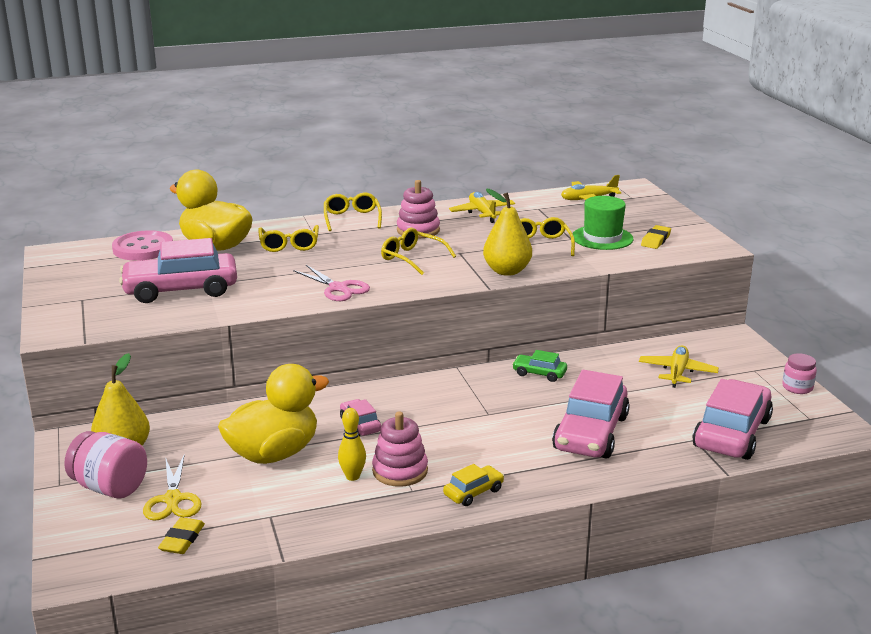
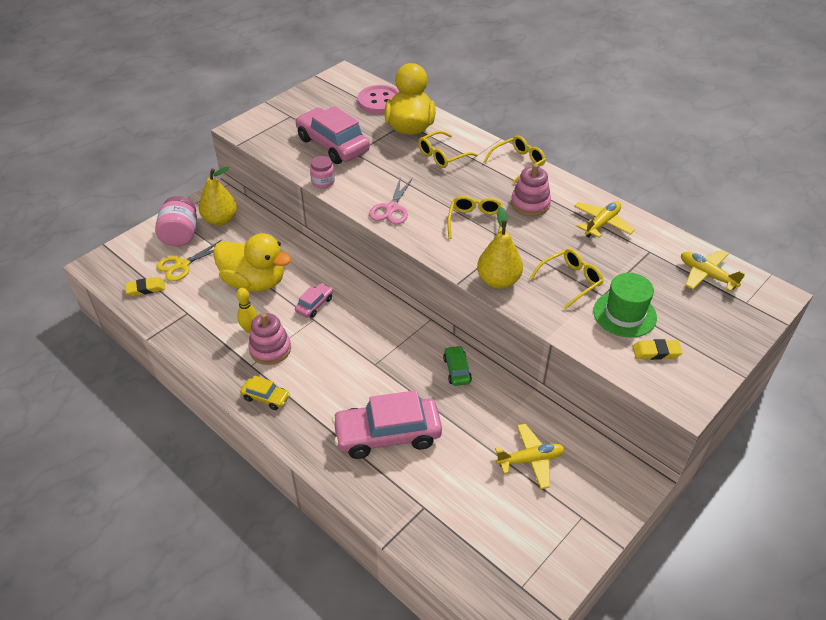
camera: 60 degrees right, 20 degrees up
pink car [692,379,773,460] -> none
pink jar [782,353,817,394] -> pink jar moved to [310,156,335,188]

